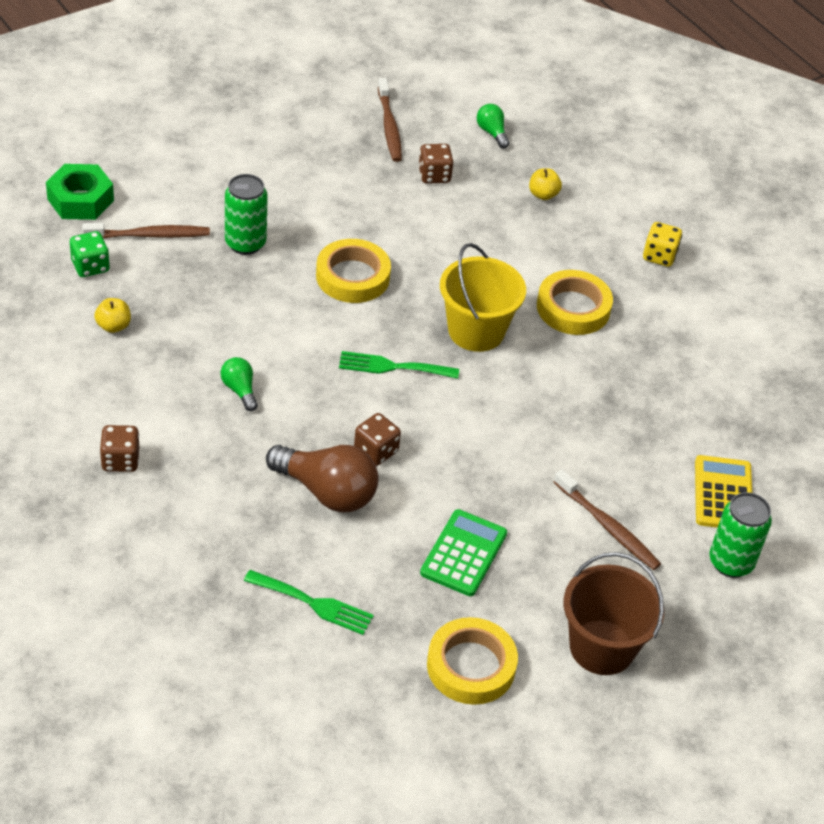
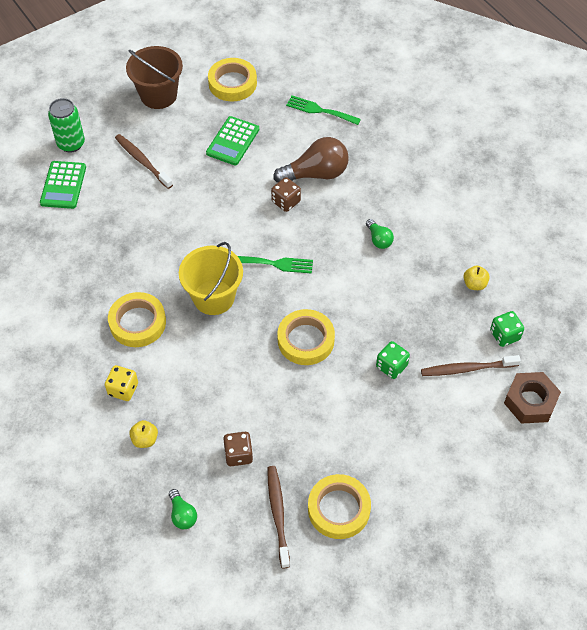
camera: 175 degrees left, 10 degrees up
green nut [46,164,114,220] -> brown nut [504,372,561,424]
brown dice [100,425,139,472] -> none
green can [225,174,268,255] -> green dice [376,341,410,379]
brown light bulb [266,445,379,512] -> brown light bulb turned 135 degrees clockwise [273,137,349,183]
yellow dice [643,222,682,267] -> yellow dice moved to [105,365,138,401]
yellow calculator [695,455,752,528] -> green calculator [40,161,86,209]
none -> yellow tape [308,474,371,539]

